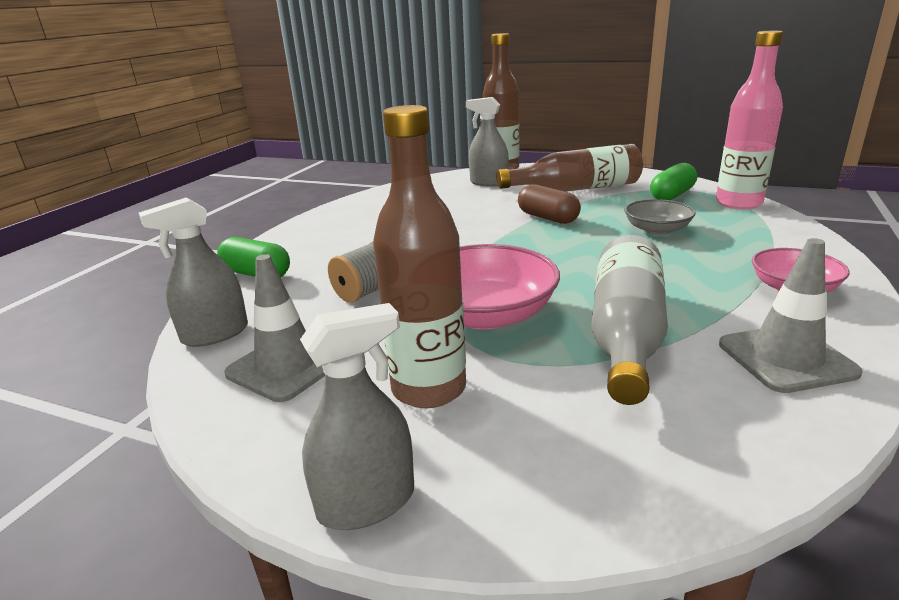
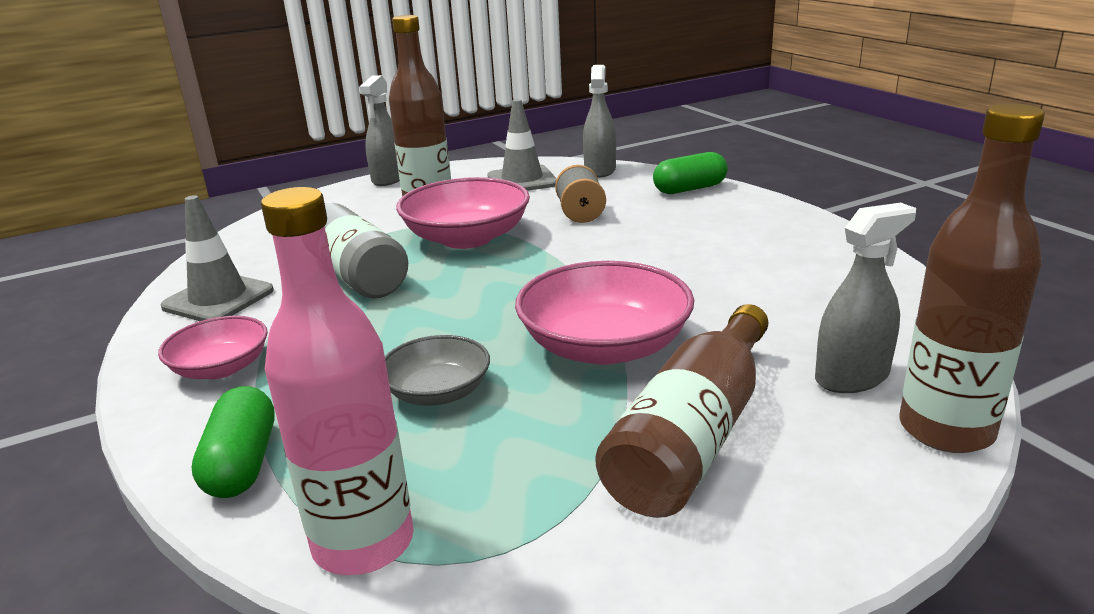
camera: 130 degrees right, 0 degrees up
brown capsule [518,184,581,224] -> pink bowl [515,261,694,365]
green capsule [650,163,697,200] -> green capsule moved to [192,386,275,498]

